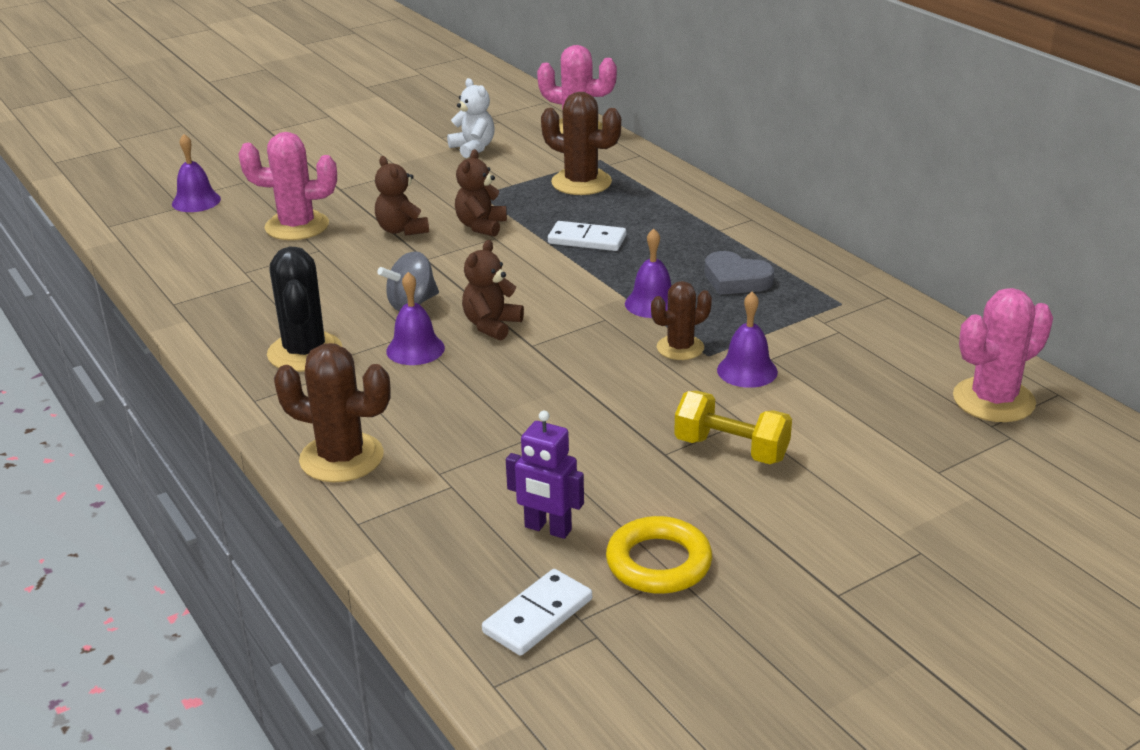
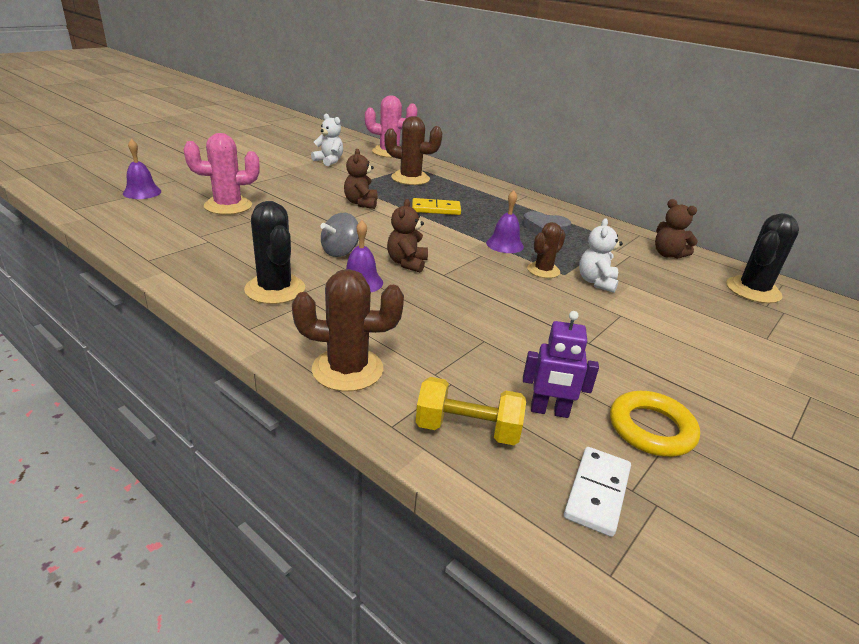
camera: 20 degrees left, 0 degrees up
brown teddy bear [375,156,429,236] -> brown teddy bear moved to [655,199,698,259]
white domino [548,221,626,251] -> yellow domino [412,198,461,215]
yellow dumbbell [674,391,792,464] -> yellow dumbbell moved to [416,377,526,445]
purple bell [717,292,778,388] -> white teddy bear [579,218,623,293]
pink cactus [953,288,1053,422] -> black cactus [726,213,799,303]

